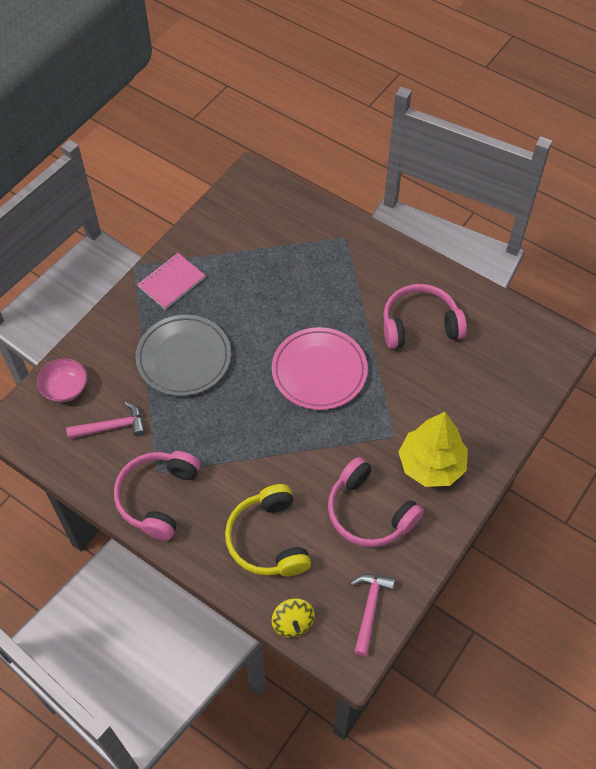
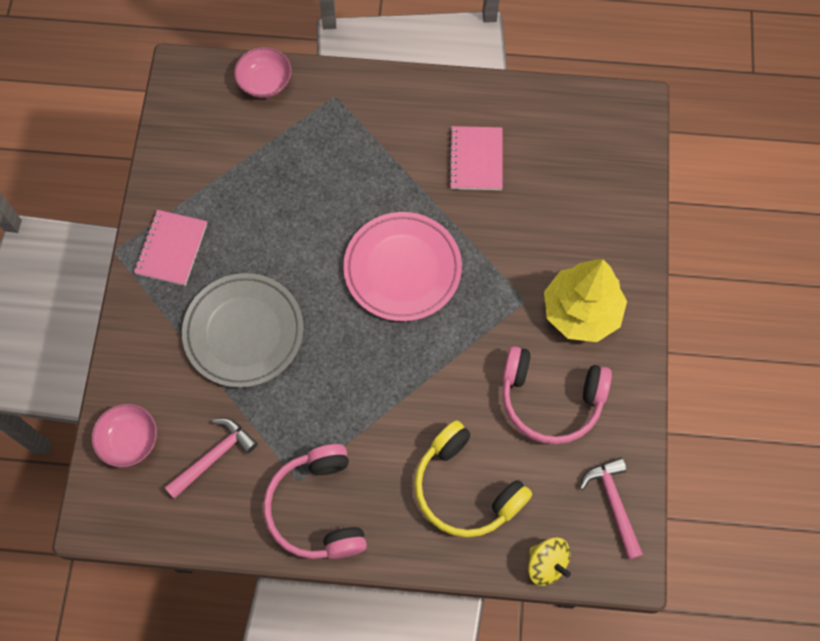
camera: 30 degrees left, 10 degrees up
pink headphones [383,284,467,349] -> pink notebook [448,126,503,190]
none -> pink bowl [234,47,291,98]

